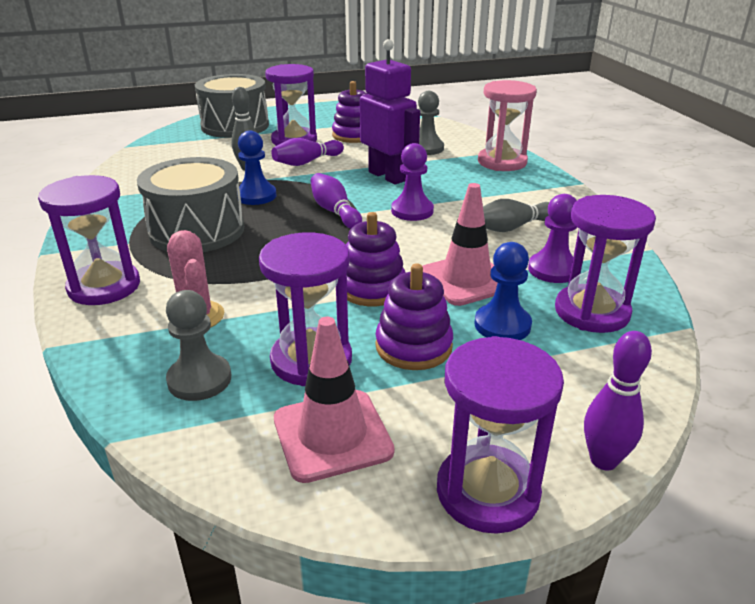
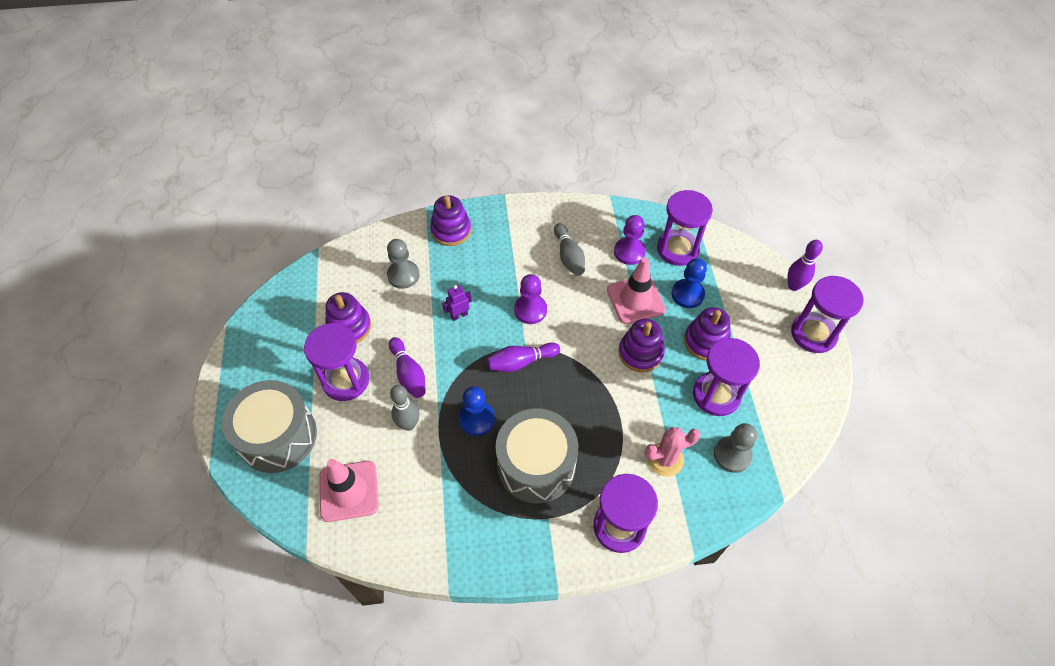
camera: 80 degrees left, 25 degrees up
pink traffic cone [274,317,395,483] -> pink traffic cone moved to [319,459,379,522]
purple robot [360,39,420,185] -> purple robot [442,285,472,321], size x0.45
pink hourglass [478,80,537,171] -> purple stacking toy [430,195,471,246]

